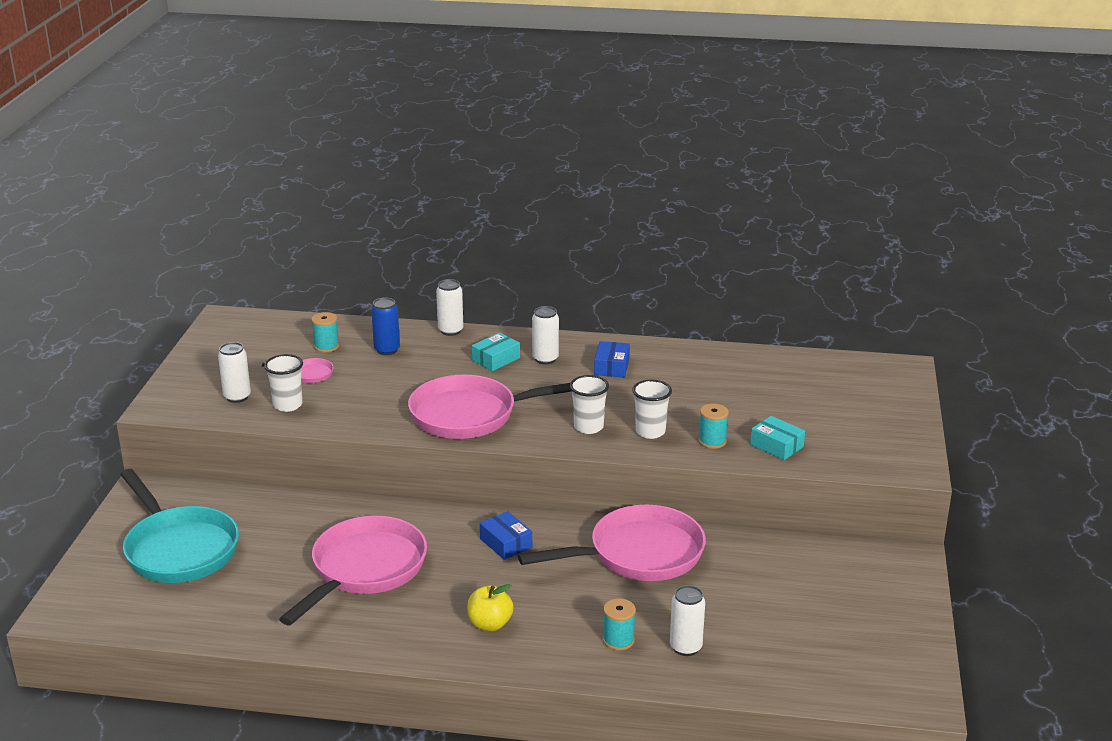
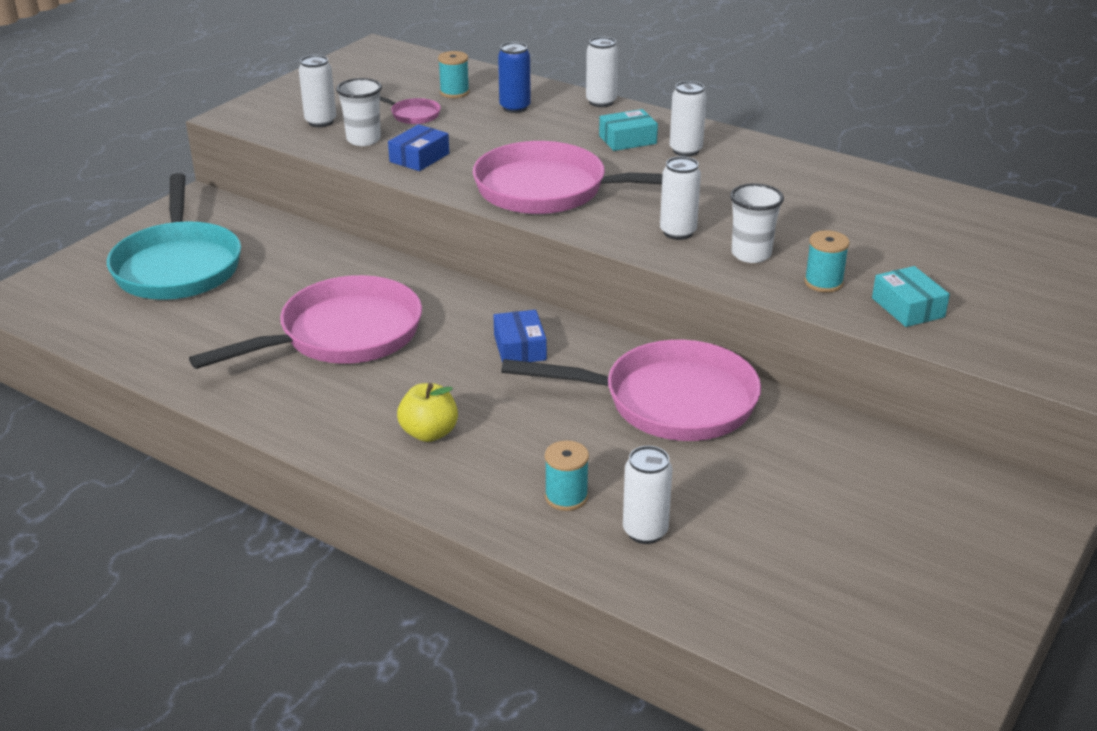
camera: 25 degrees right, 5 degrees up
white cup [570,375,609,434] -> white can [660,156,701,240]
blue box [594,341,630,378] -> blue box moved to [388,124,449,171]

